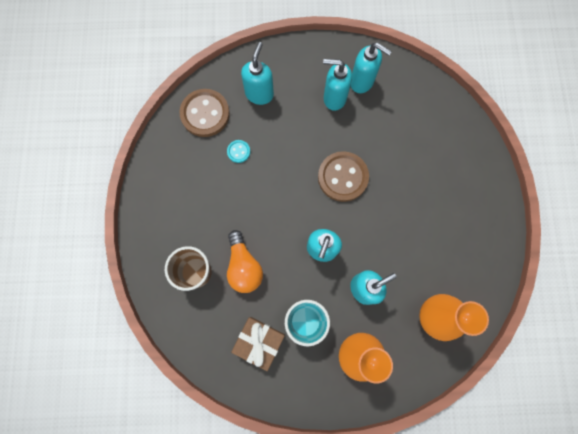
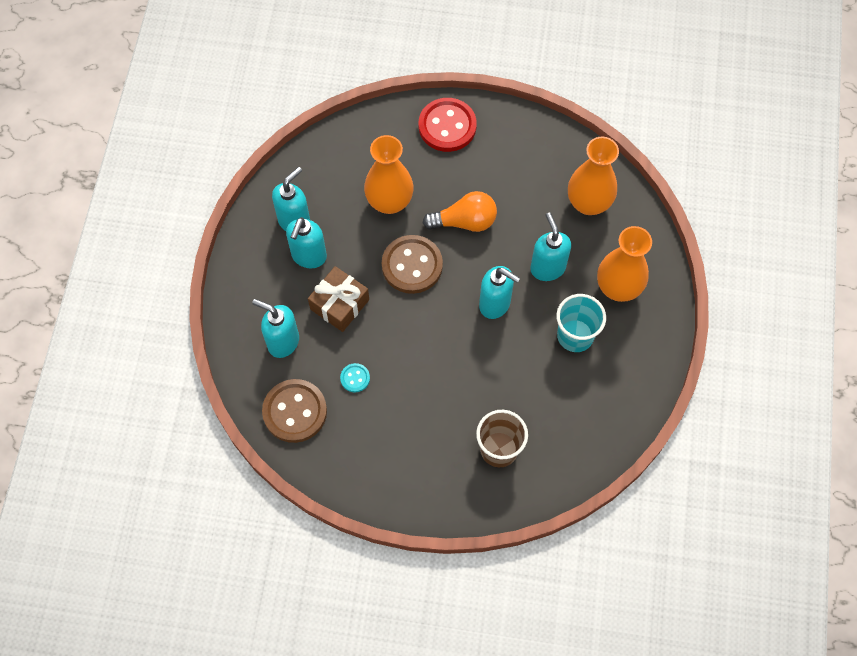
camera: 80 degrees left, 10 degrees down
orange light bulb [227,230,263,293] -> orange light bulb moved to [423,191,497,232]
brown gift [231,317,285,371] -> brown gift moved to [308,266,369,332]
none -> orange vase [364,135,414,214]
none -> red button [419,98,477,152]

